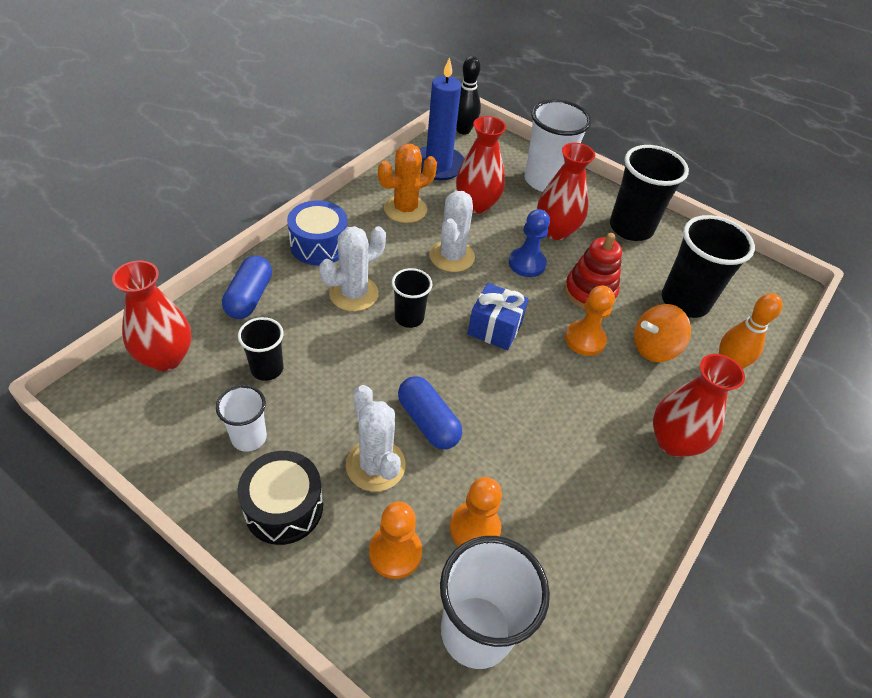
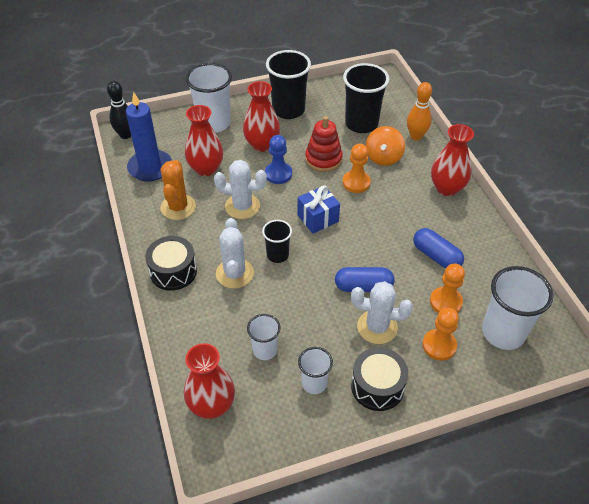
camera: 50 degrees left, 0 degrees up
blue capsule [222,255,272,319] -> blue capsule moved to [413,228,464,269]
black cup [238,317,284,381] -> white cup [247,314,281,360]
blue drum [287,200,347,266] -> black drum [145,236,197,291]
white cactus [429,191,475,272] -> white cactus turned 45 degrees counterclockwise [214,160,267,219]

